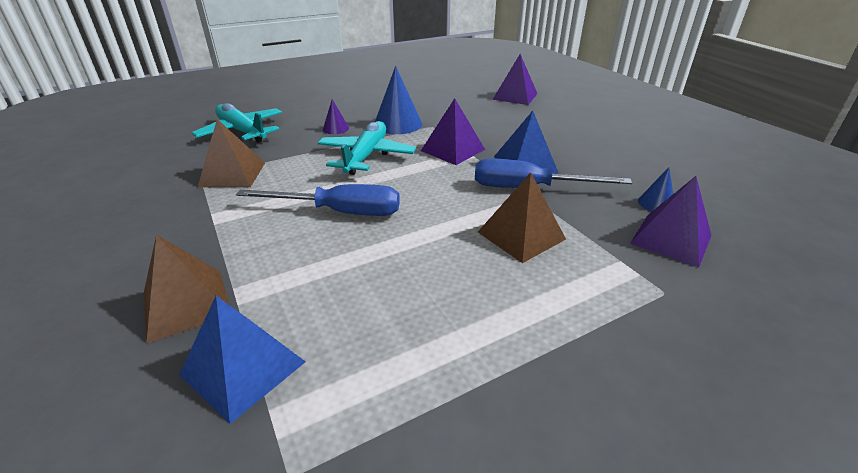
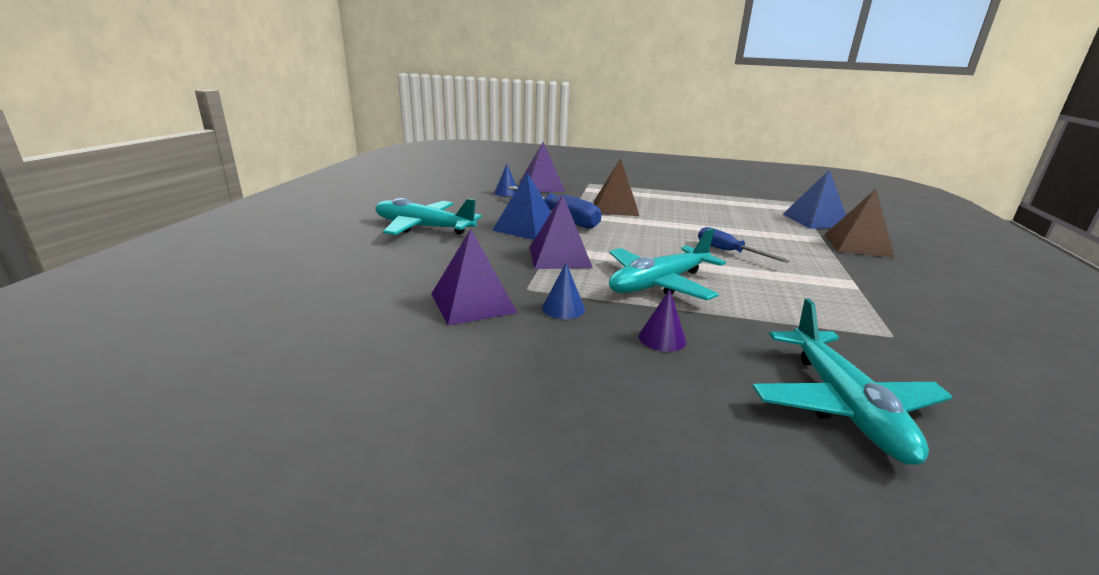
camera: 140 degrees left, 10 degrees down
brown pyramid [198,119,265,187] -> none
blue screwdriver [236,184,400,216] -> blue screwdriver [698,227,790,263], size x0.62
blue cone [375,66,422,134] -> blue cone [542,263,585,319], size x0.53
purple pyramid [493,54,537,105] -> purple pyramid moved to [432,229,517,325]
none -> turquoise plane [375,198,482,235]

